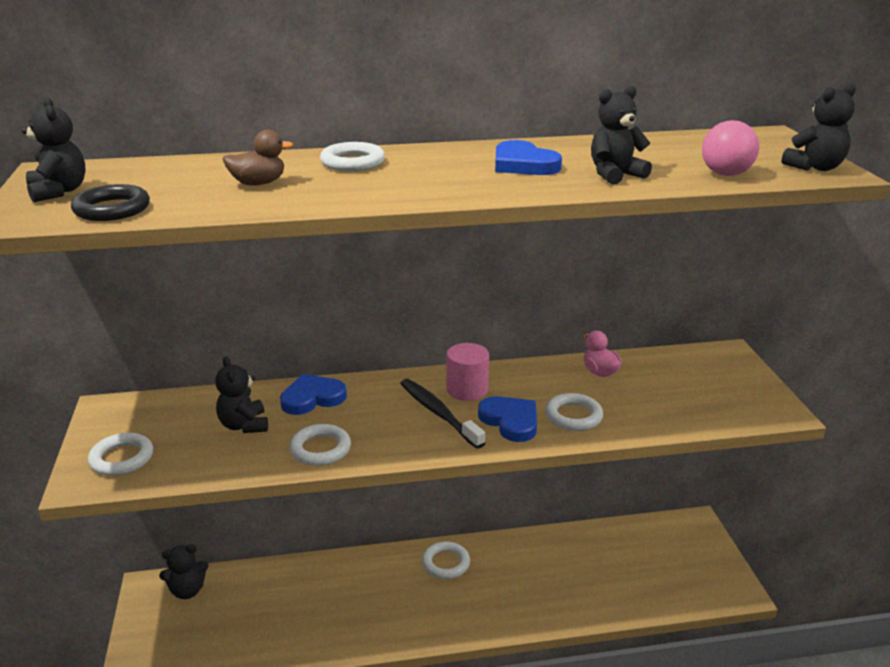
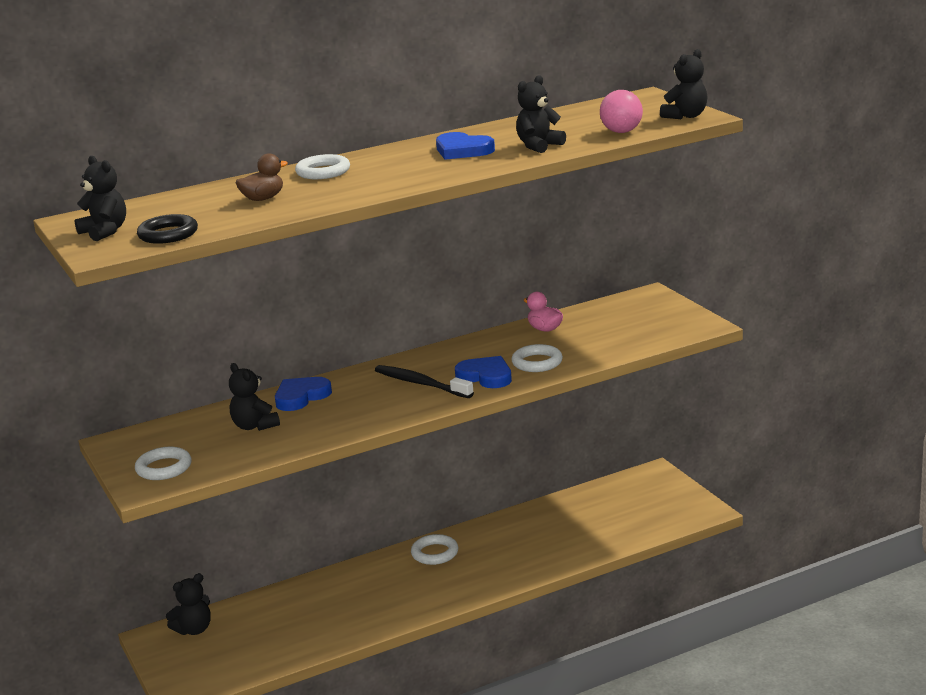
camera: 15 degrees left, 5 degrees down
white ring [289,424,351,466] -> none
pink cylinder [446,343,489,401] -> none

